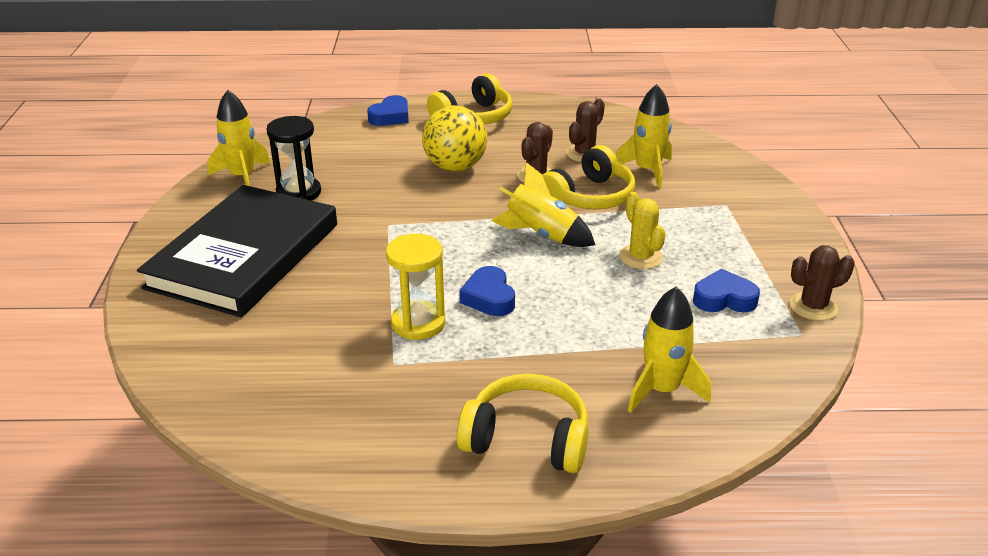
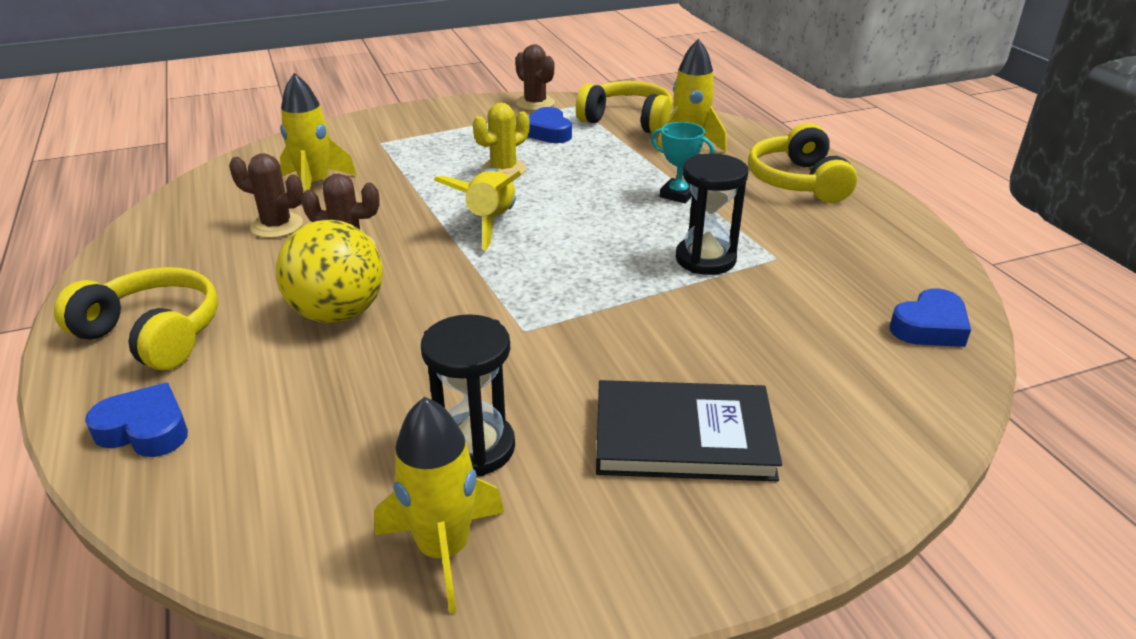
camera: 110 degrees left, 0 degrees up
black book [137,185,337,317] -> black book [596,380,782,481], size x0.61
yellow hourglass [386,234,445,340] -> black hourglass [676,153,748,275]
blue heart [459,266,515,316] -> blue heart moved to [890,288,971,347]
yellow headphones [542,145,635,209] -> yellow headphones moved to [576,81,673,135]
none -> turquoise trophy [651,122,714,203]

